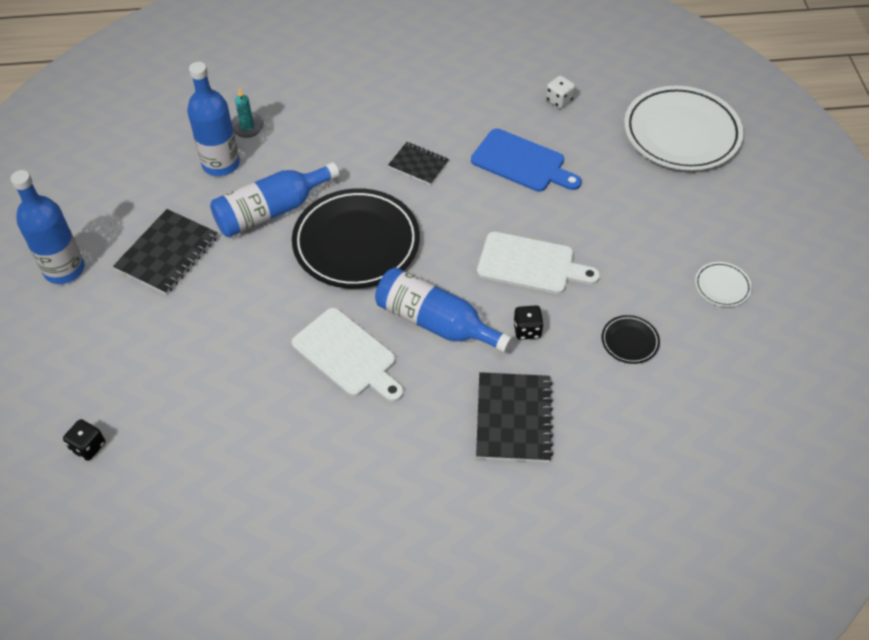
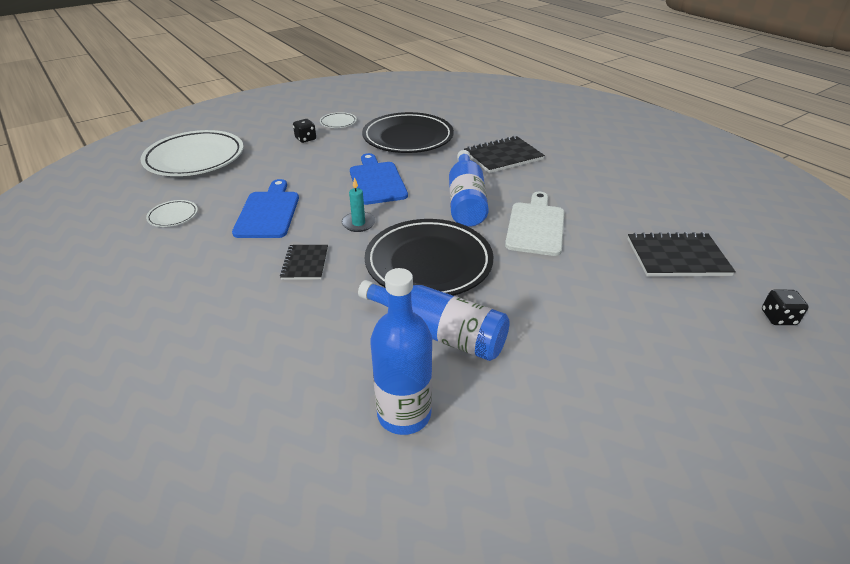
camera: 120 degrees left, 15 degrees down
blue bottle [10,170,85,284] -> none
black notebook [113,209,218,295] -> black notebook moved to [628,232,736,277]
turquoise candle [231,87,264,138] -> turquoise candle moved to [342,177,376,232]
white cutting board [477,232,600,294] -> blue cutting board [350,153,408,205]
black dice [513,305,544,340] -> black dice moved to [293,119,316,143]
white dice [546,75,575,109] -> white plate [146,200,198,227]
black plate [602,315,660,364] -> black plate [362,112,454,153], size x2.35

